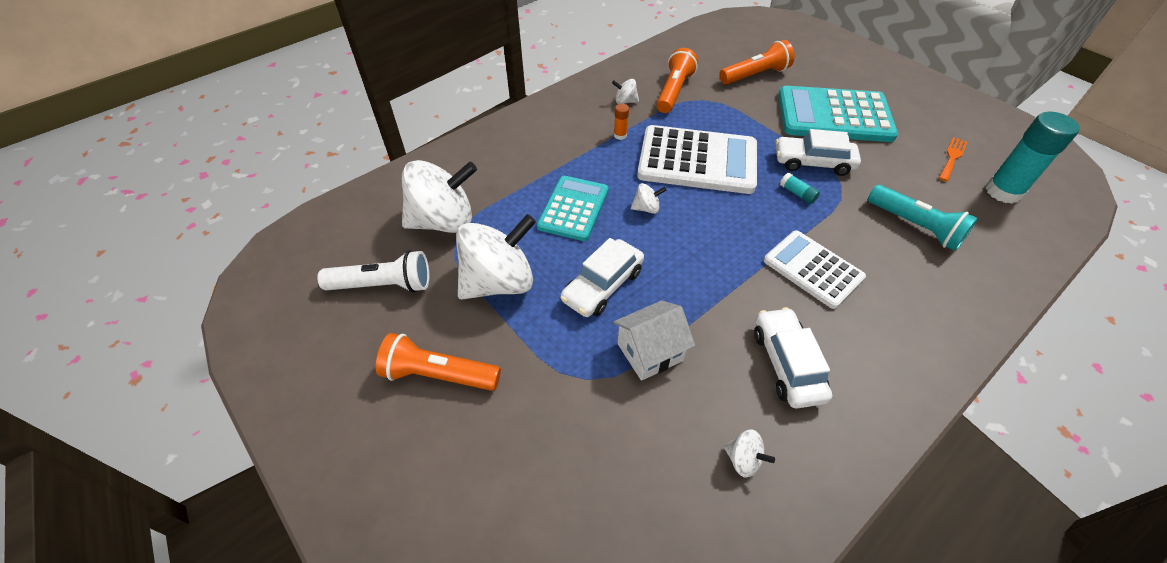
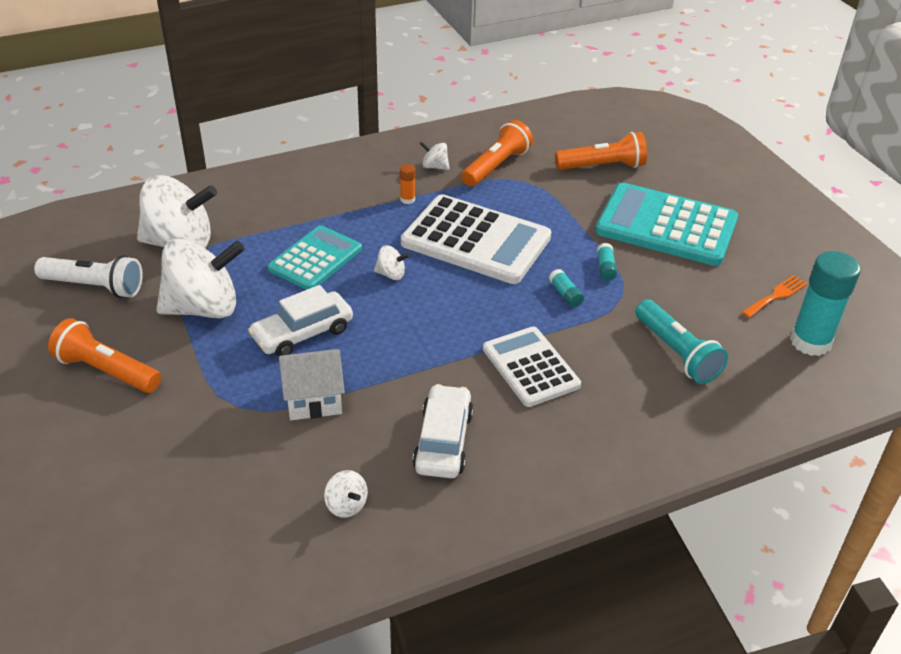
camera: 15 degrees right, 10 degrees down
white car [776,129,861,176] -> turquoise glue stick [597,243,617,281]

